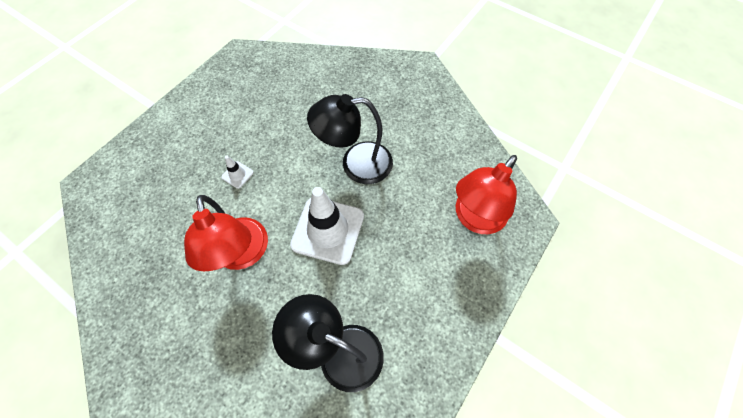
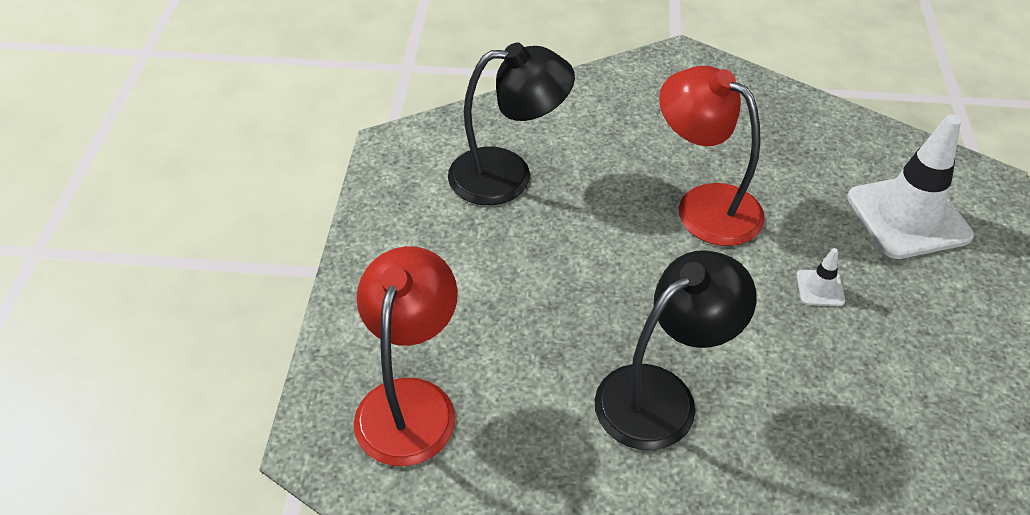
camera: 150 degrees right, 15 degrees down
white traffic cone [290,187,364,265] -> white traffic cone moved to [847,114,974,259]

